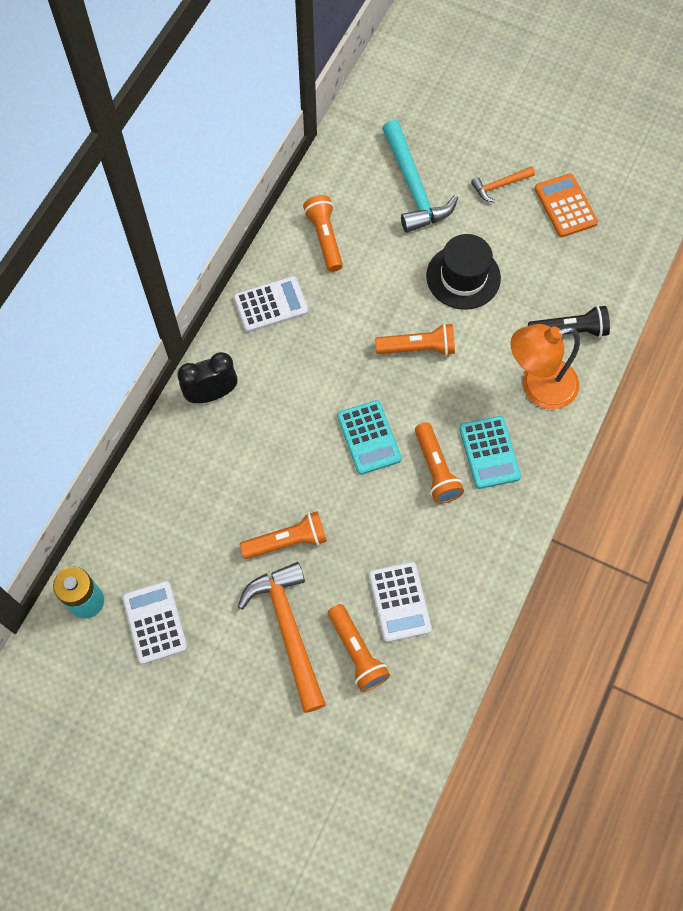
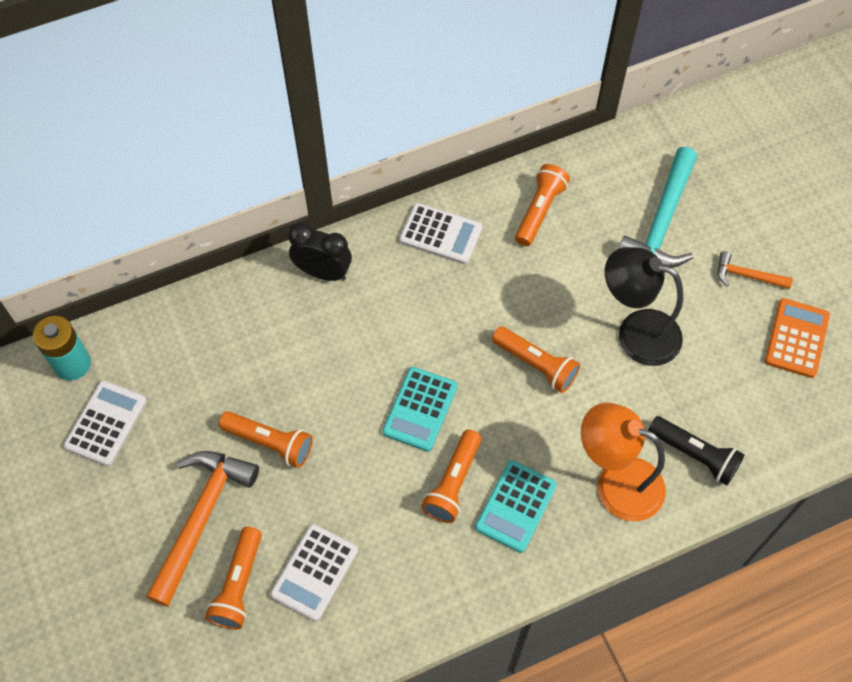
camera: 40 degrees right, 5 degrees down
black hat [426,234,501,310] -> black lamp [605,247,683,366]

